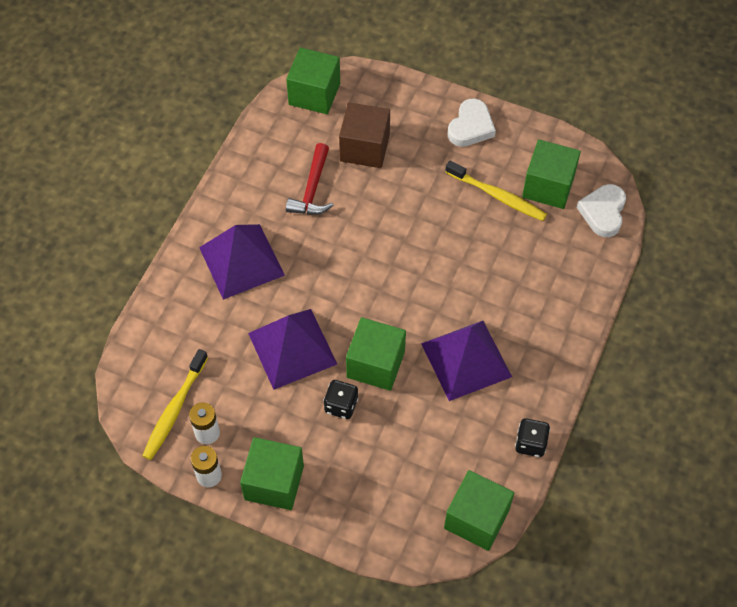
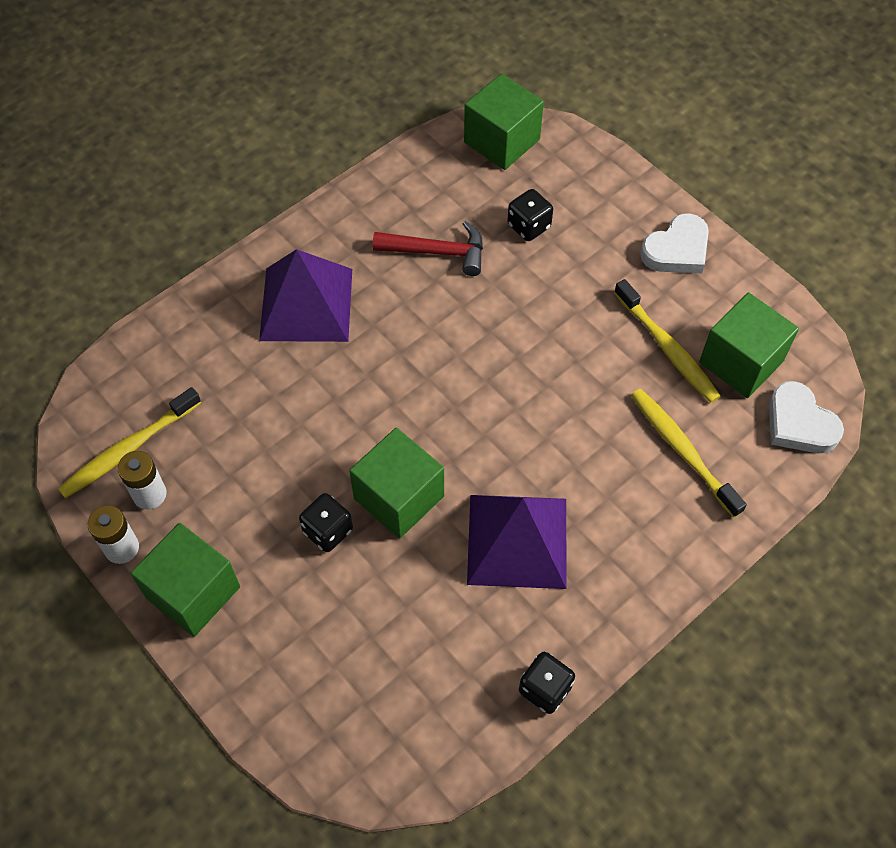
camera: 25 degrees right, 0 degrees up
purple pyramid [248,309,337,390] -> none
red hammer [286,143,334,215] -> red hammer turned 120 degrees counterclockwise [373,221,483,276]
brown cube [339,102,390,168] -> black dice [507,189,553,241]
green cube [444,470,514,551] -> none
white heart [576,184,626,237] -> white heart turned 75 degrees counterclockwise [769,381,844,453]
none -> yellow toothbrush [631,389,747,518]

